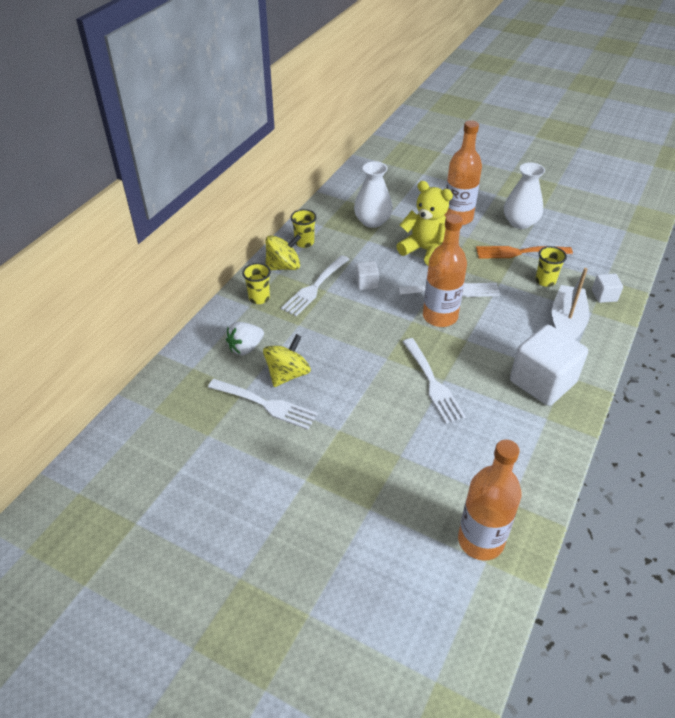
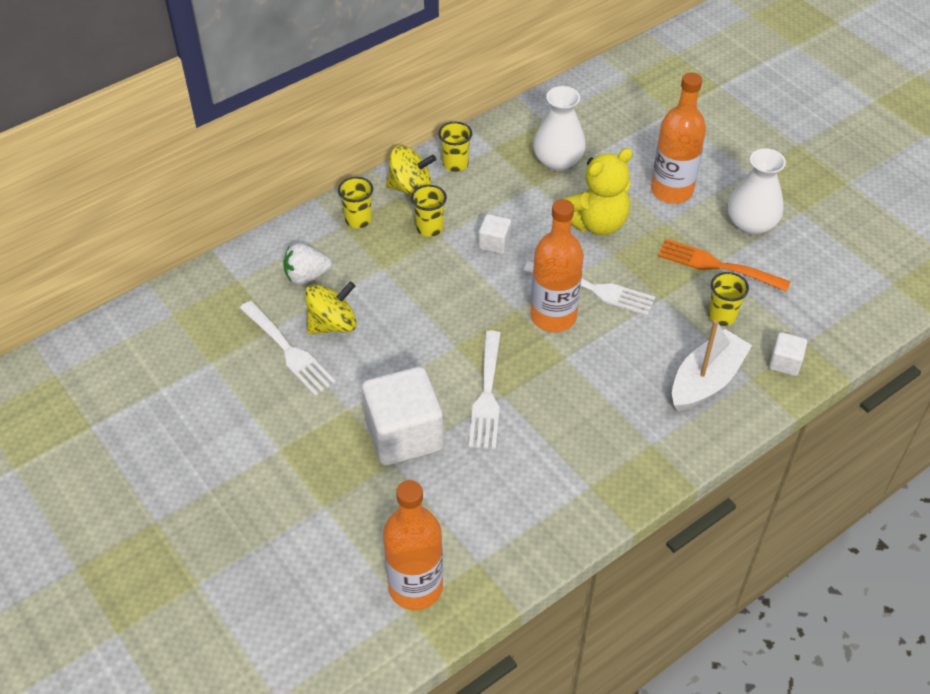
camera: 25 degrees right, 5 degrees up
white fork [281,255,350,316] -> yellow cup [411,185,447,237]
yellow teddy bear [397,181,453,265] -> yellow teddy bear turned 90 degrees clockwise [565,148,633,235]
white cube [510,324,588,406] -> white cube moved to [362,366,444,466]

